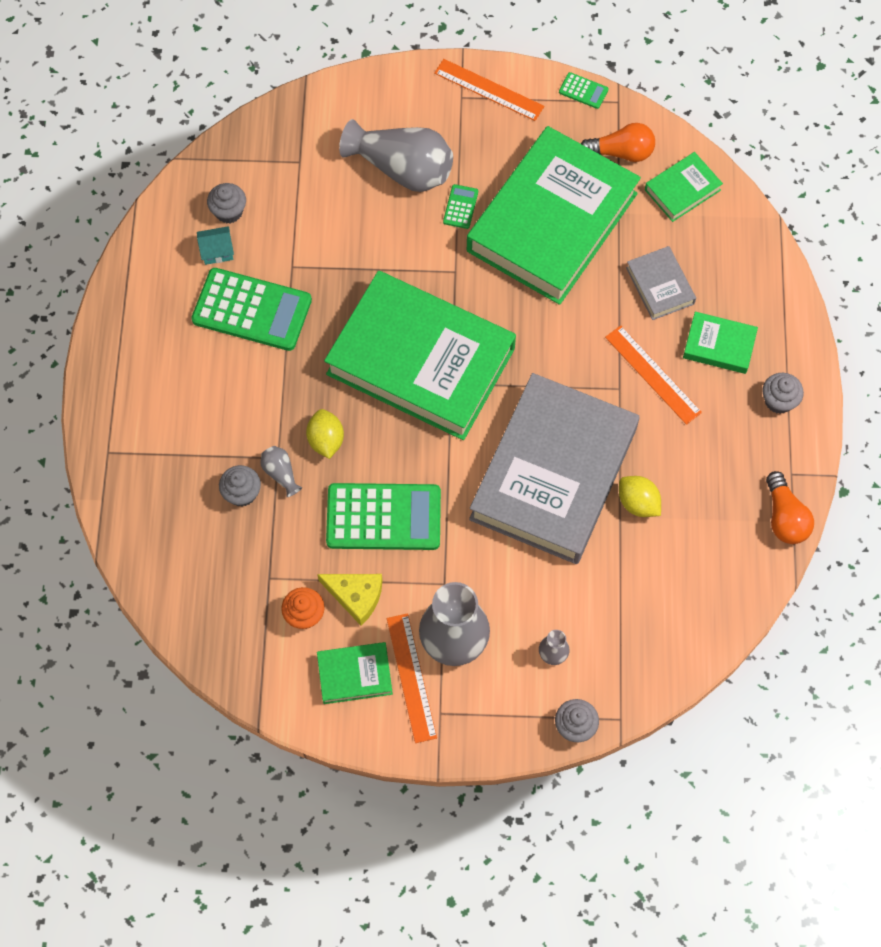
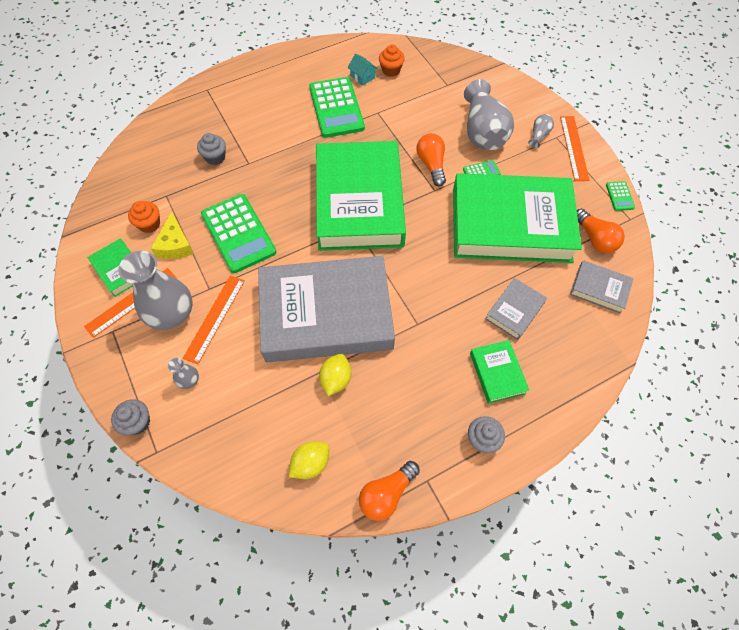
camera: 60 degrees right, 5 degrees down
grey cupcake [207,183,246,223] -> orange cupcake [379,44,405,77]
grey vase [261,446,302,497] -> grey vase moved to [528,114,554,148]
yellow lemon [306,409,344,459] -> yellow lemon moved to [289,441,329,479]
orange ruler [605,325,702,425] -> orange ruler moved to [183,275,245,364]
green book [645,152,723,222] -> grey book [570,260,634,314]
none -> orange light bulb [416,133,446,186]

